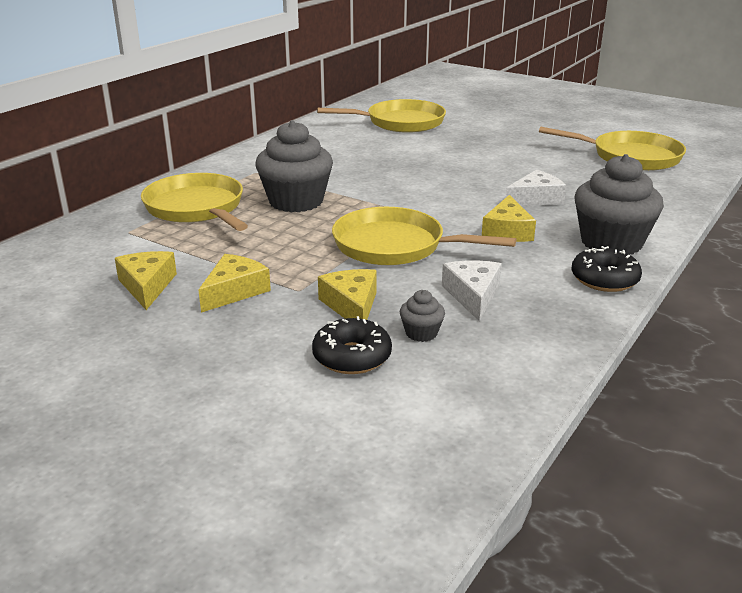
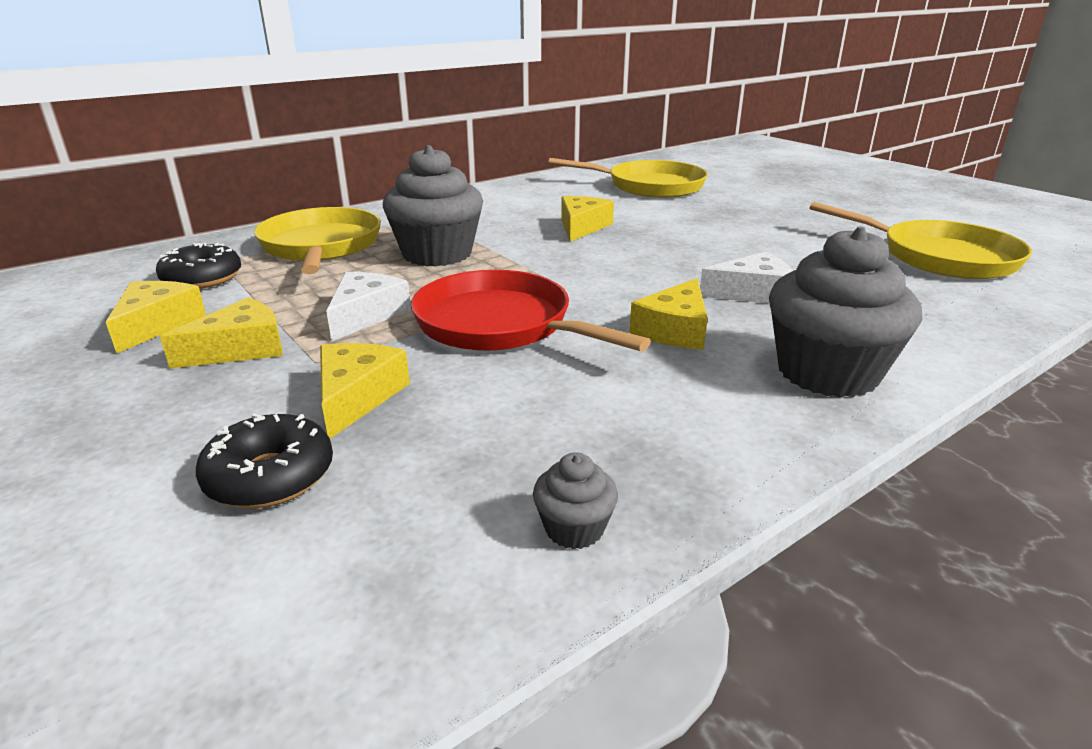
camera: 20 degrees right, 0 degrees up
yellow pan [332,207,516,265] -> red pan [411,270,651,351]
grey cupcake [400,290,445,342] -> grey cupcake moved to [533,452,618,549]
white cheese [442,260,501,321] -> white cheese moved to [326,272,411,341]
black donut [572,246,642,292] -> black donut moved to [156,243,241,289]
none -> yellow cheese [561,196,614,242]

